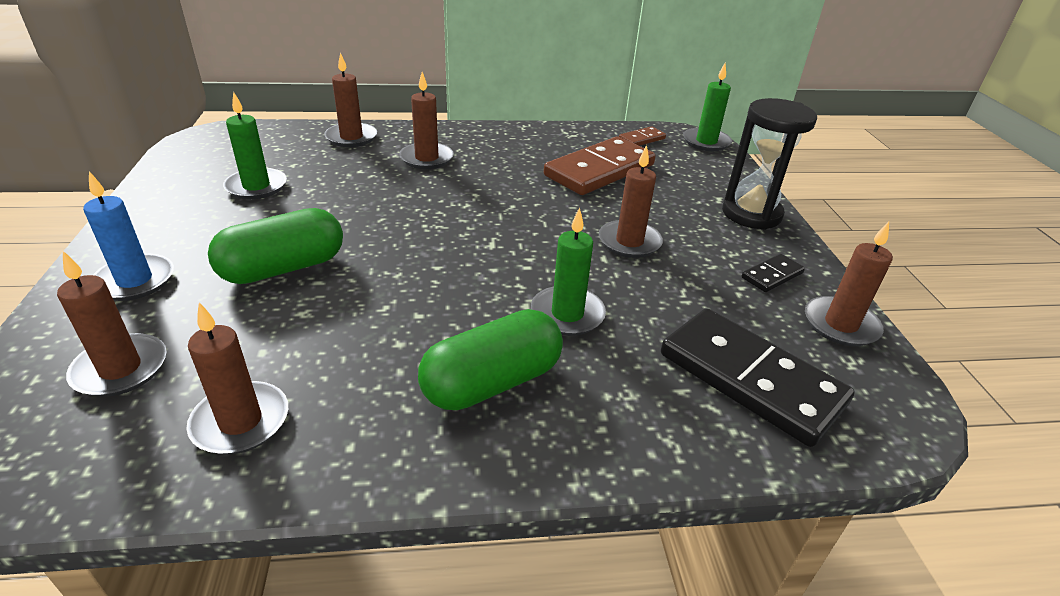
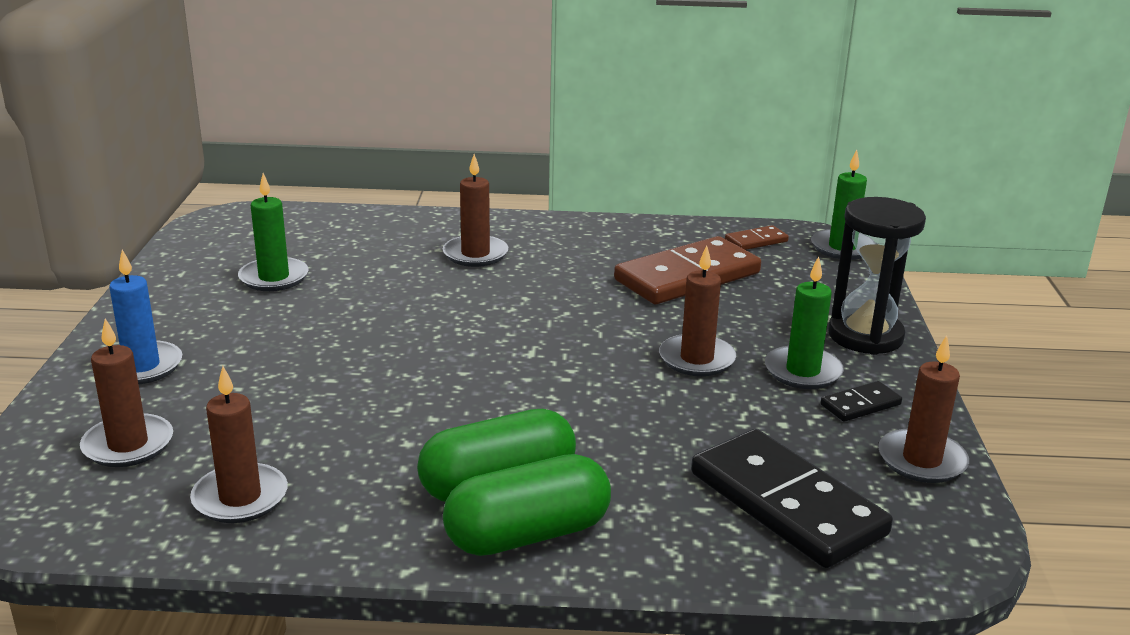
camera: 10 degrees right, 10 degrees down
green capsule [208,208,343,284] -> green capsule moved to [443,454,611,556]
brown candle [324,52,377,147] -> none
green candle [531,207,606,336] -> green candle moved to [765,256,844,389]

